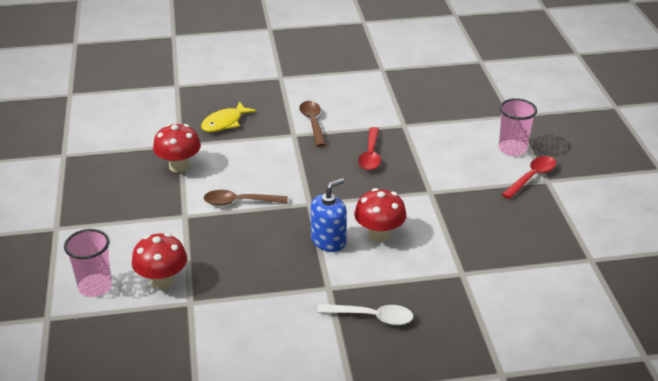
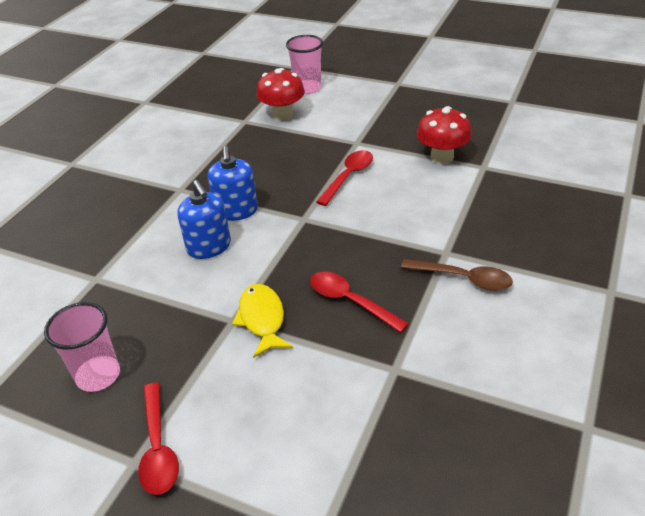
camera: 125 degrees right, 5 degrees up
yellow fish [201,101,256,132] -> yellow fish moved to [232,284,293,358]
brown spoon [204,190,288,206] -> red spoon [316,150,373,206]
white spoon [317,304,413,325] -> none
red mushroom [354,188,407,242] -> blue soap dispenser [177,180,231,259]
pink cup [499,98,537,156] -> pink cup moved to [44,302,120,392]

